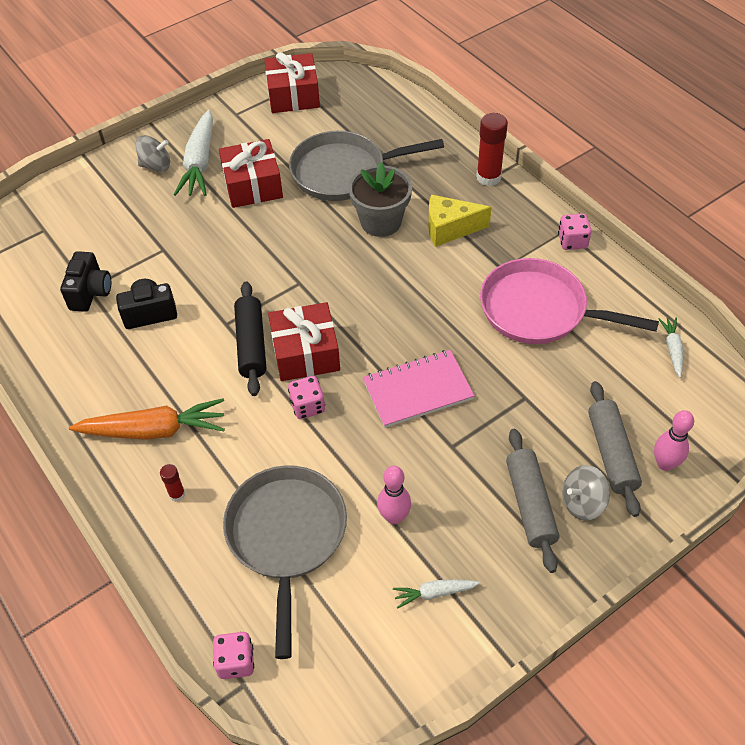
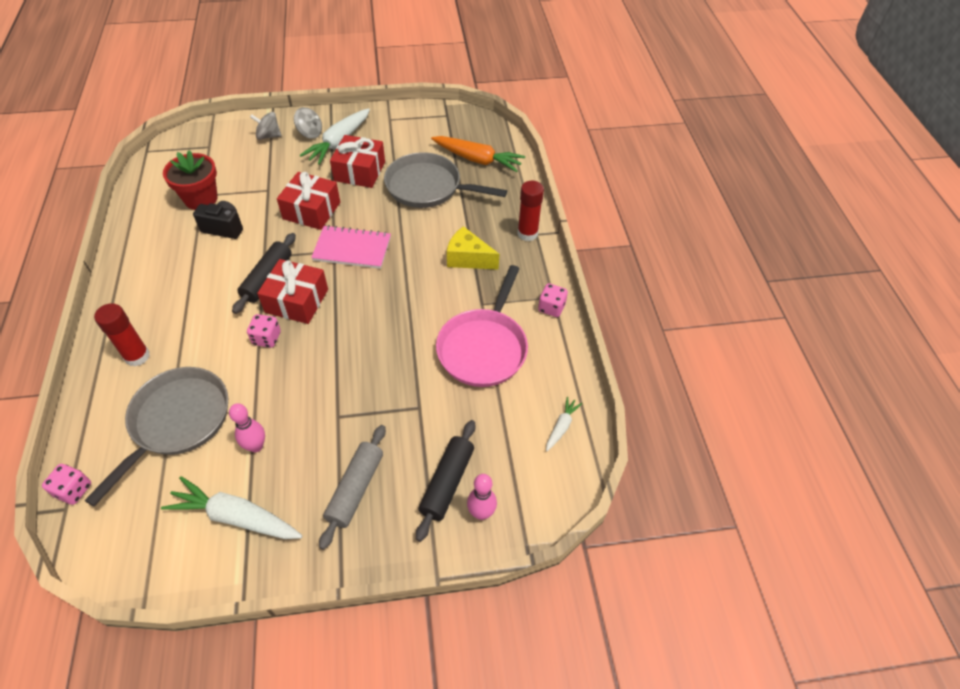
camera: 25 degrees right, 0 degrees up
black camera [60,251,111,312] -> red flower pot [163,150,218,210]
orange carrot [69,398,225,440] -> orange carrot moved to [431,136,525,172]
red glue stick [160,464,185,502] -> red glue stick [94,303,150,367], size x1.93
red gift [264,52,320,113] -> red gift moved to [277,172,340,230]
grey flower pot [349,162,412,237] -> none
pink notebook [363,350,475,428] -> pink notebook moved to [311,225,391,269]
white carrot [393,580,481,609] -> white carrot [161,476,302,539], size x1.98
pink pan [480,258,659,344] -> pink pan turned 120 degrees counterclockwise [436,265,528,387]
grey spinning top [562,465,610,520] -> grey spinning top moved to [250,112,281,140]
grey rolling pin [588,381,642,517] -> black rolling pin [416,420,476,542]

